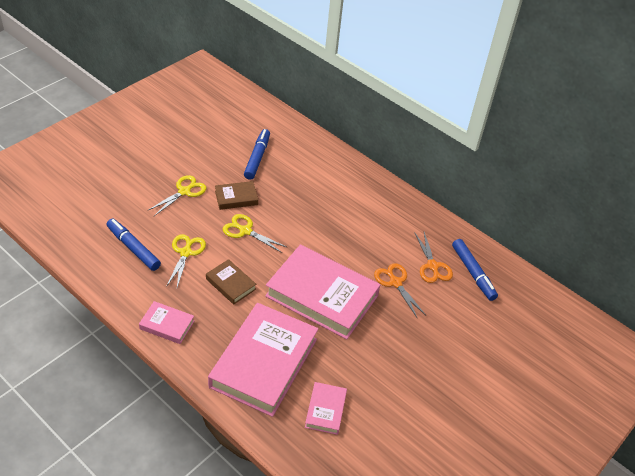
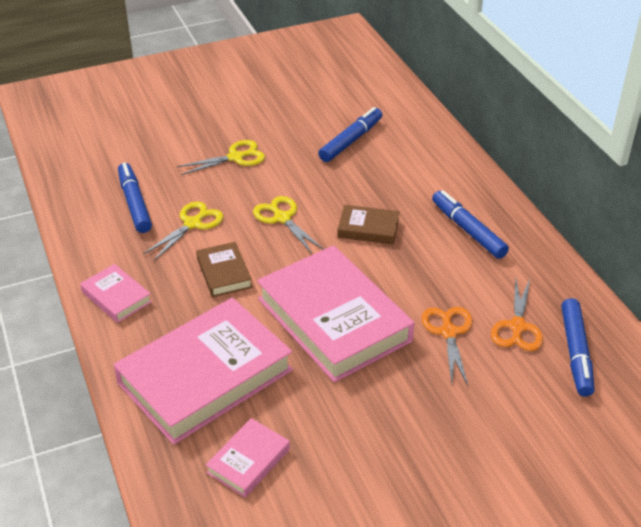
camera: 30 degrees right, 5 degrees down
brown book [215,181,258,210] -> brown book moved to [337,205,399,245]
none -> blue marker [432,190,509,259]

